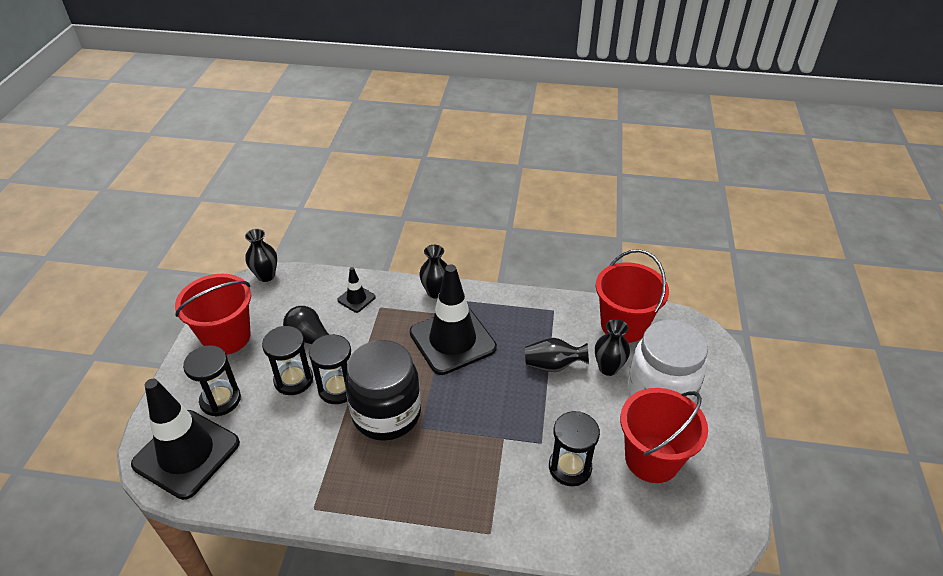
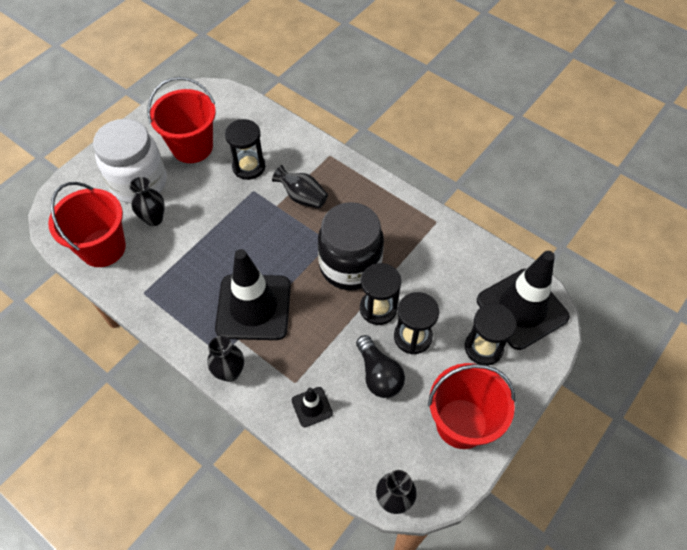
camera: 150 degrees left, 15 degrees up
black vase [525,338,589,372] -> black vase moved to [272,165,328,209]

